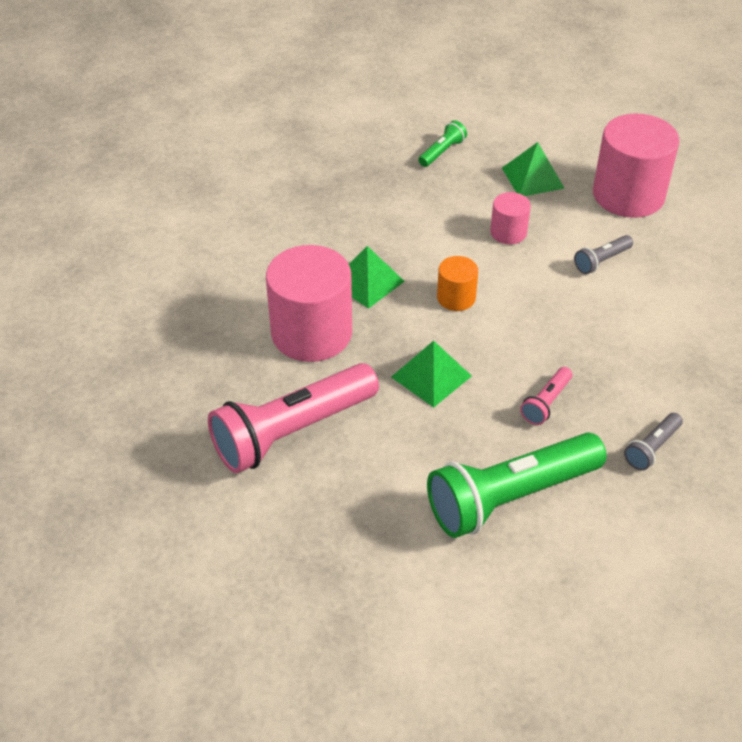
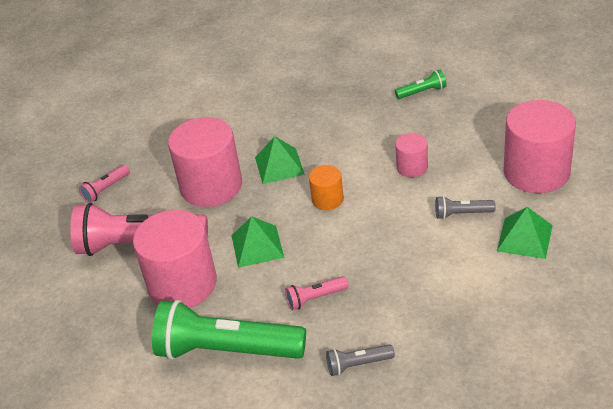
camera: 40 degrees right, 5 degrees down
green pyramid [502,142,565,196] -> green pyramid moved to [497,207,553,259]
none -> pink flashlight [79,165,130,203]
none -> pink cylinder [133,210,217,308]

